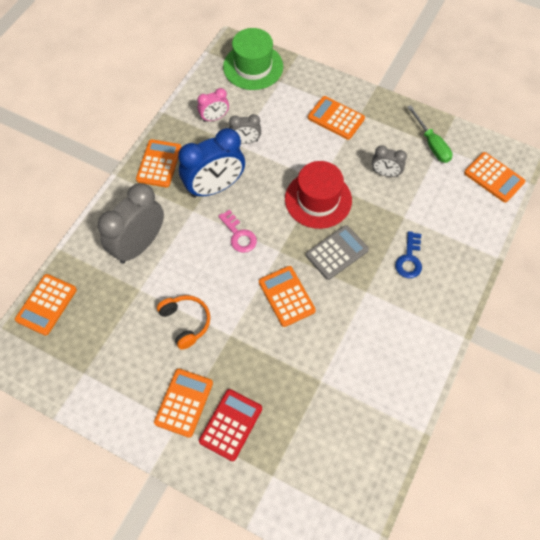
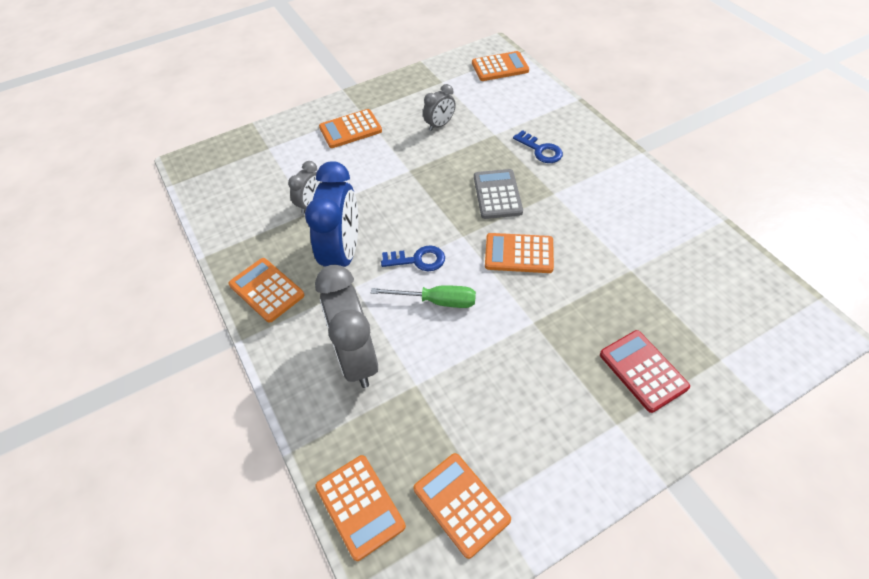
camera: 55 degrees left, 10 degrees down
orange calculator [154,369,213,438] -> orange calculator moved to [414,453,511,559]
orange headphones [157,295,210,350] -> none
pink clock [198,88,229,122] -> none
pink key [218,210,257,253] -> blue key [381,245,445,271]
green hat [223,28,283,90] -> none
red hat [285,161,352,229] -> none
green screwdriver [407,105,453,163] -> green screwdriver moved to [371,285,476,308]

